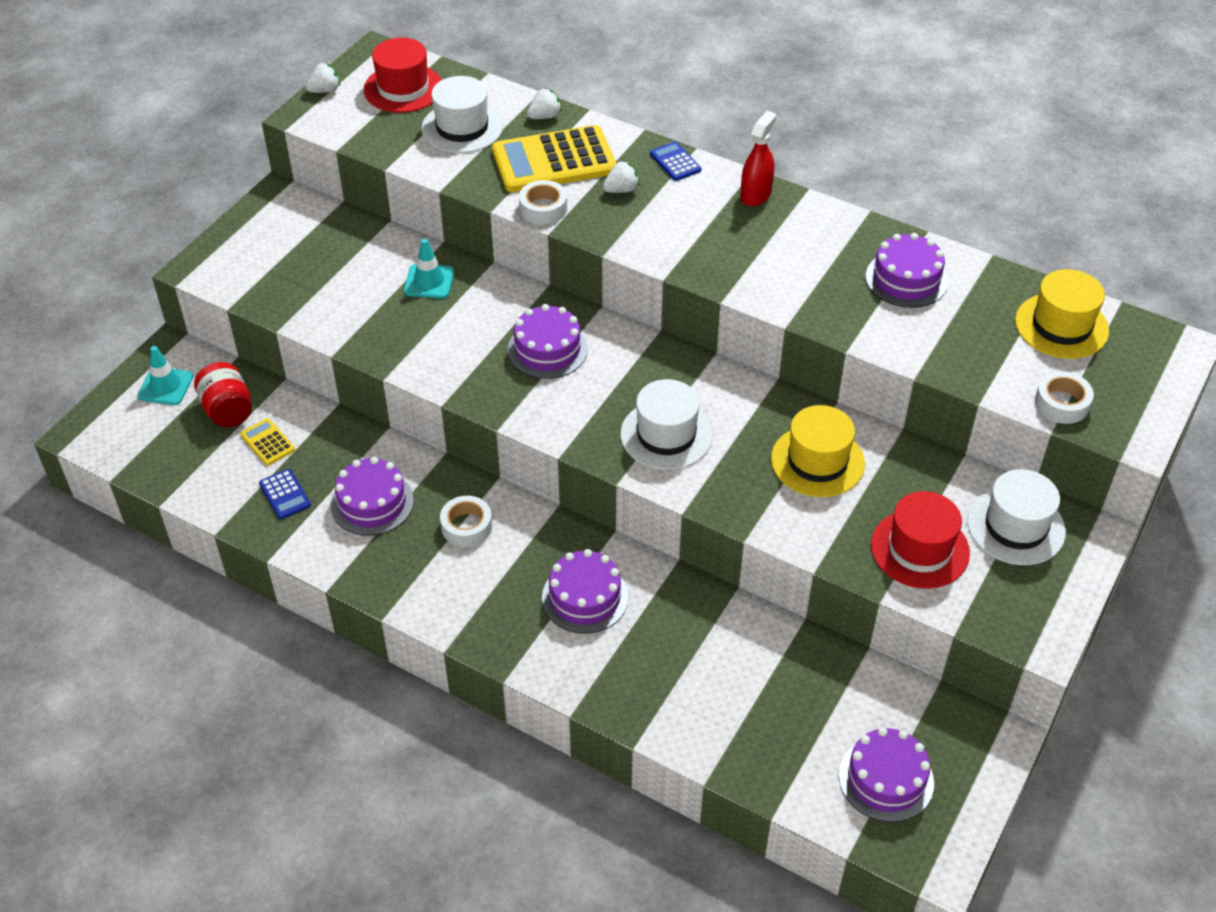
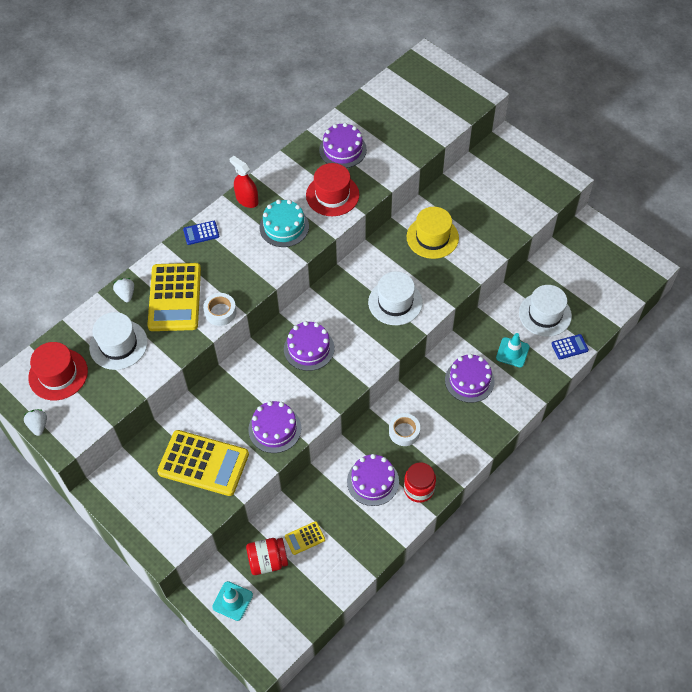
camera: 75 degrees left, 10 degrees up
blue calculator [259,469,311,519] -> blue calculator moved to [551,334,589,359]
turquoise traffic cone [404,239,454,299] -> turquoise traffic cone moved to [496,333,530,368]
white strawberry [603,161,639,193] -> none
purple cake [839,727,934,822] -> purple cake moved to [248,401,301,453]
red hat [871,491,970,589] -> red hat moved to [306,163,359,216]
white hat [967,469,1066,565] -> white hat moved to [519,285,572,337]
yellow hat [1015,269,1109,359] -> none
white tape [1035,371,1094,424] -> none
none -> yellow calculator [157,430,249,496]
none -> turquoise cake [259,199,309,247]
none -> red jar [404,462,436,503]

